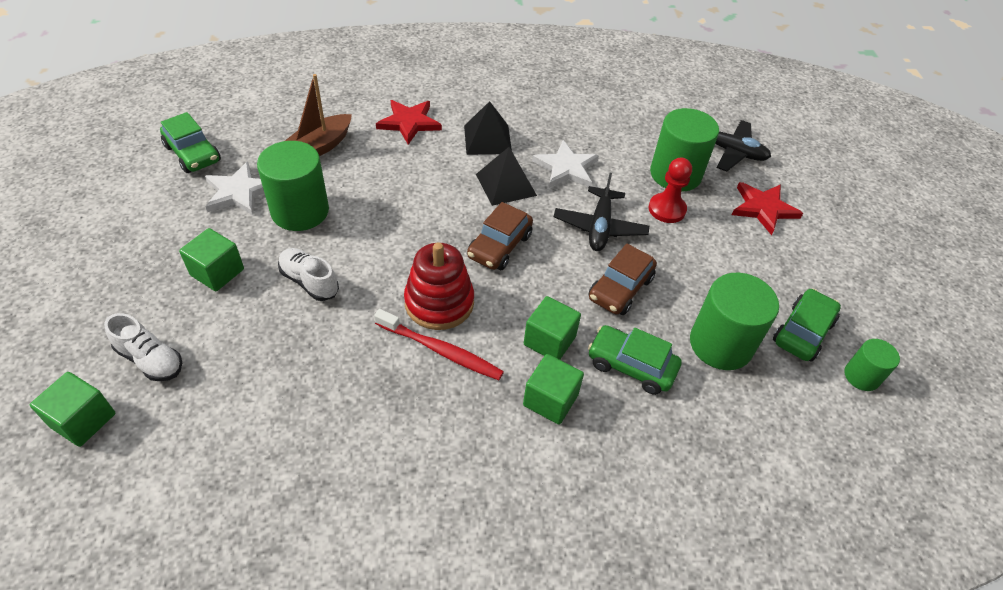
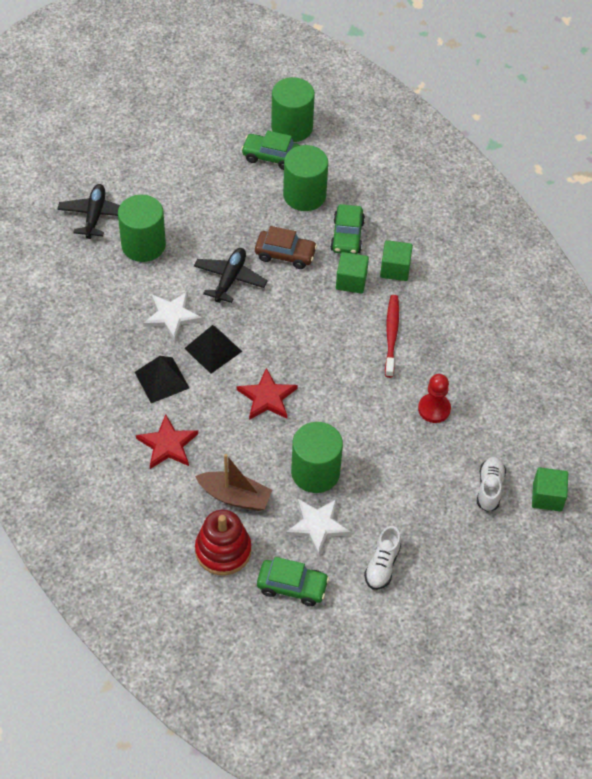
camera: 110 degrees left, 5 degrees up
green car [160,112,221,173] -> green car turned 75 degrees clockwise [257,557,329,606]
green cube [179,228,244,291] -> none
white shoe [278,248,339,301] -> white shoe moved to [364,526,401,590]
red stacking toy [404,242,474,330] -> red stacking toy moved to [195,509,251,576]
brown car [467,202,533,270] -> none
black plane [554,173,649,251] -> black plane turned 60 degrees counterclockwise [194,248,268,303]
red pawn [649,158,692,223] -> red pawn moved to [418,374,451,423]
red star [732,182,803,235] -> red star moved to [237,368,298,420]
green cylinder [844,339,900,391] -> green cylinder [271,77,315,142], size x1.84

